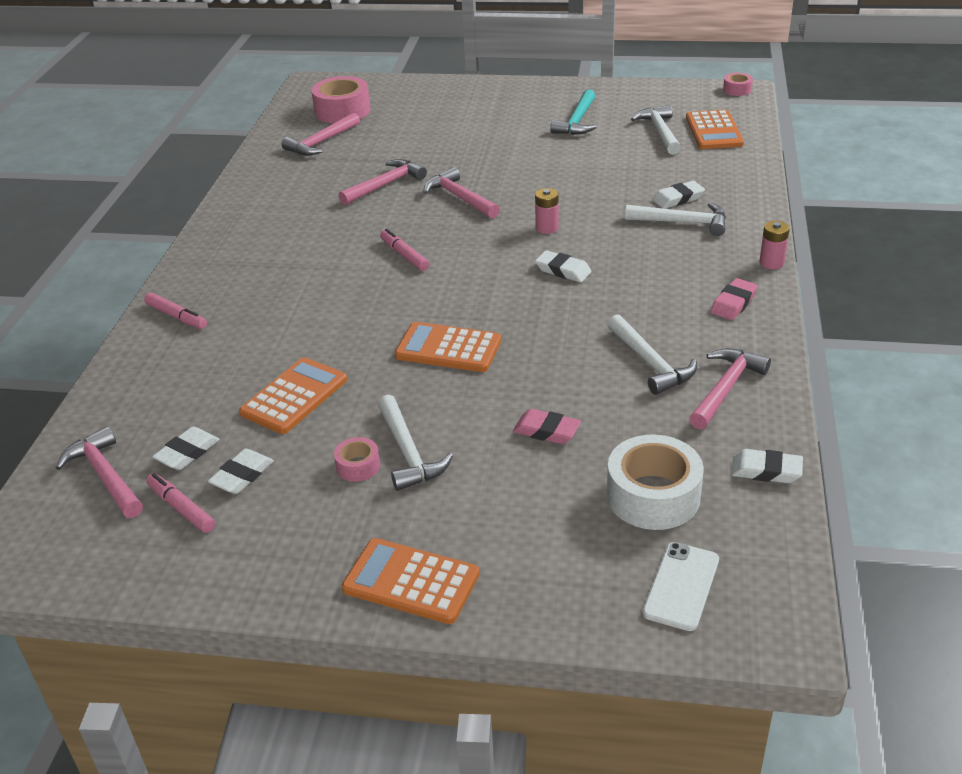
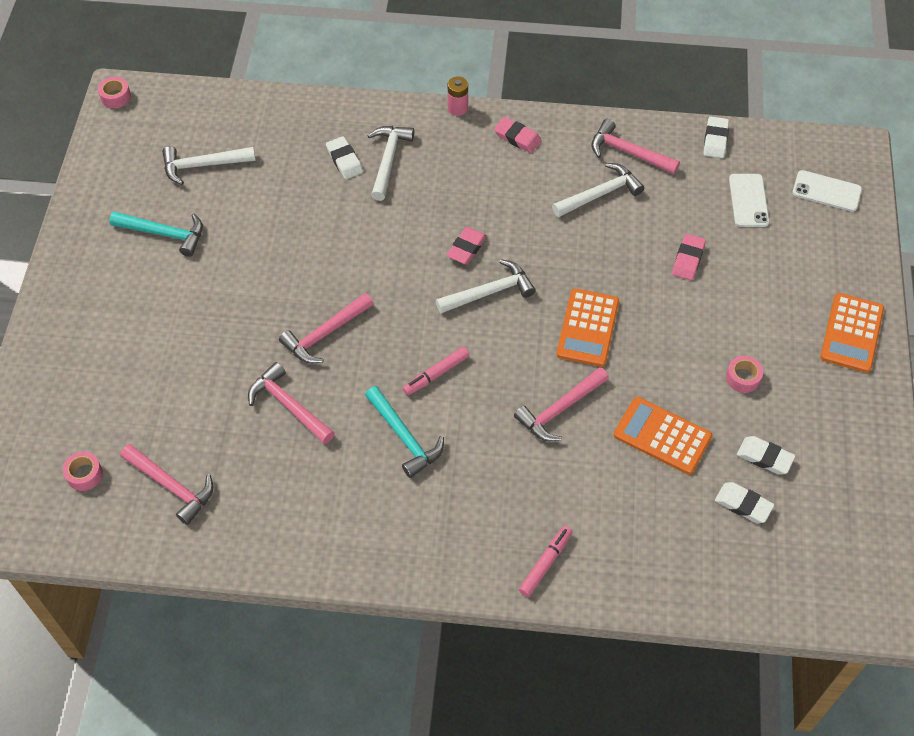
camera: 95 degrees left, 20 degrees up
pink hammer [56,426,143,518] -> pink hammer moved to [514,367,609,441]
pink marker [146,473,215,533] -> none
pink tape [311,76,371,124] -> pink tape [63,451,103,491], size x0.50
white hammer [377,395,453,491] -> white hammer moved to [436,259,536,313]
pink battery [535,188,559,234] -> none
white eraser [535,250,592,282] -> pink eraser [446,227,487,264]
white tape [607,434,704,530] -> white phone [729,174,770,227]
orange calculator [686,110,744,149] -> none
none -> turquoise hammer [365,386,444,478]

